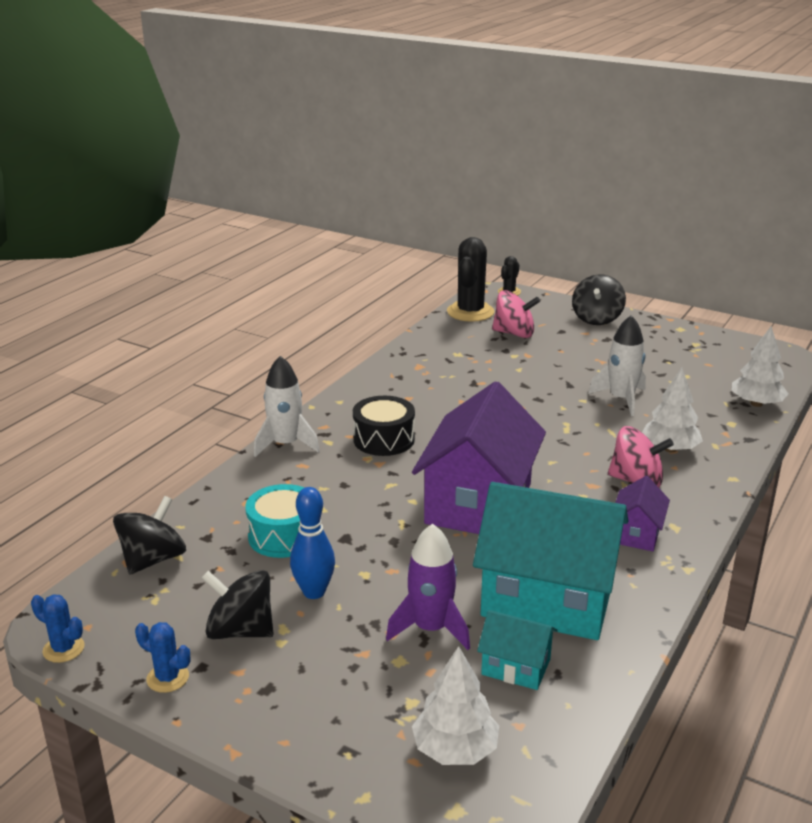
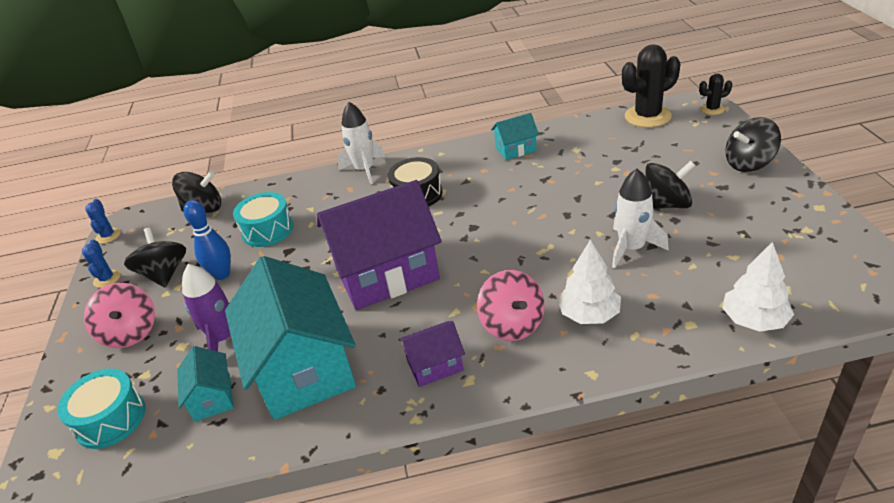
camera: 55 degrees right, 10 degrees up
white tree [412,646,499,765] -> turquoise drum [57,369,145,449]
pink spinning top [492,290,540,338] -> pink spinning top moved to [84,283,155,348]
none -> turquoise house [491,113,539,160]
none -> black spinning top [645,160,695,209]

